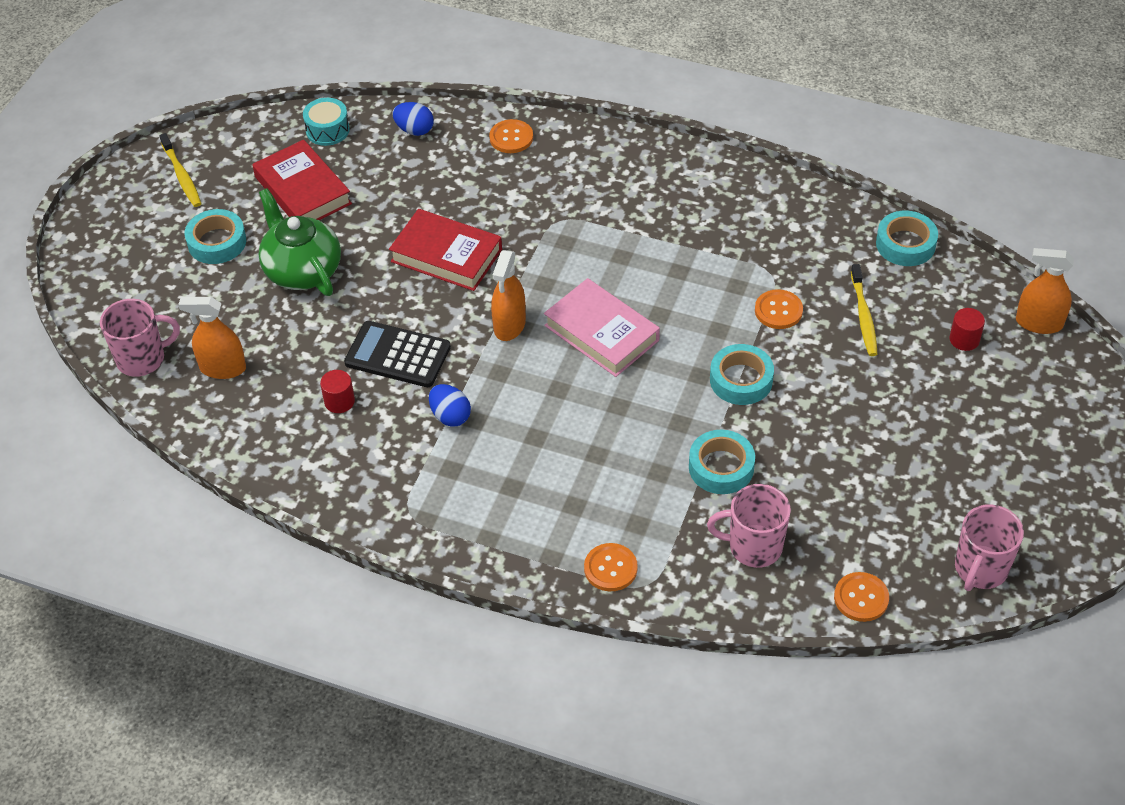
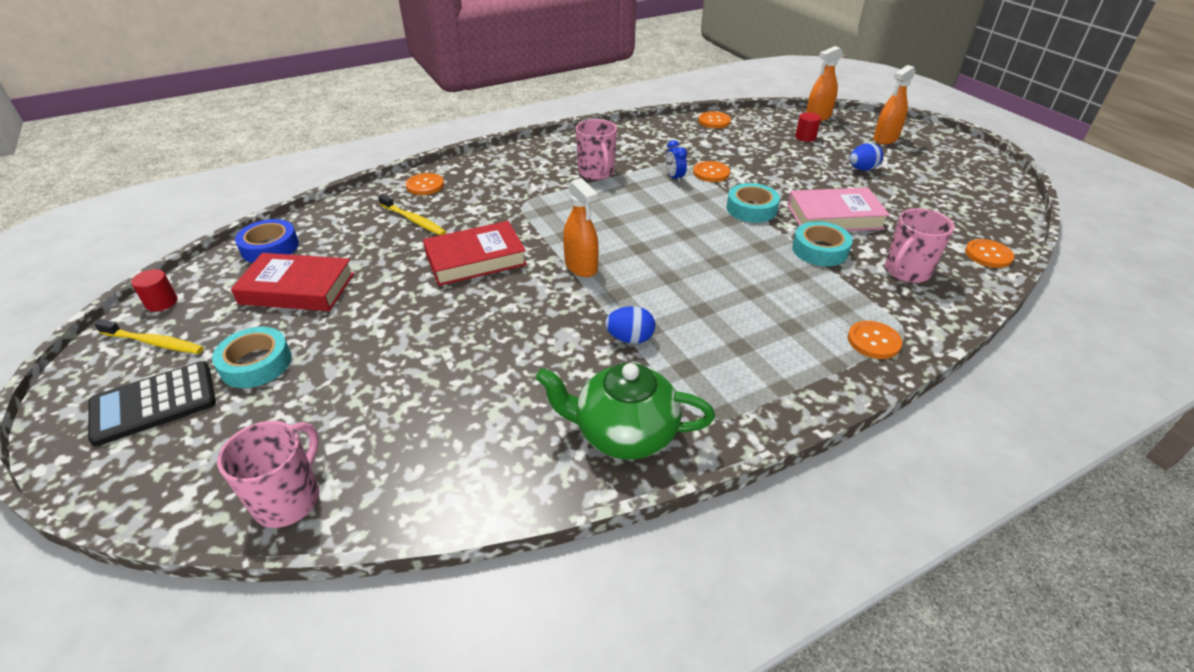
camera: 50 degrees left, 10 degrees down
orange spray bottle [178,297,246,379] -> orange spray bottle moved to [873,65,916,145]
green teapot [259,188,341,296] -> green teapot moved to [536,363,715,460]
turquoise drum [303,98,350,146] -> blue tape [235,219,299,263]
red cylinder [320,370,355,413] -> red cylinder moved to [131,269,178,312]
black calculator [344,321,451,387] -> black calculator moved to [88,361,216,446]
blue egg [392,102,434,136] -> blue egg moved to [849,143,883,171]
pink book [544,278,660,377] -> pink book moved to [788,188,890,231]
yellow toothbrush [851,264,878,356] -> yellow toothbrush moved to [378,194,446,235]
turquoise tape [876,211,938,266] -> orange button [698,112,731,128]
pink mug [955,504,1024,591] -> pink mug moved to [576,119,617,180]
none -> blue clock [665,140,687,183]

